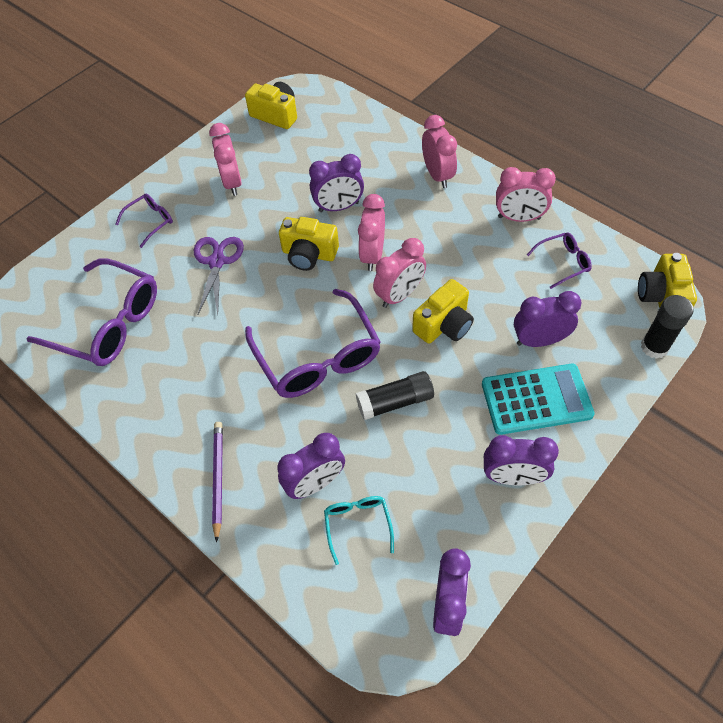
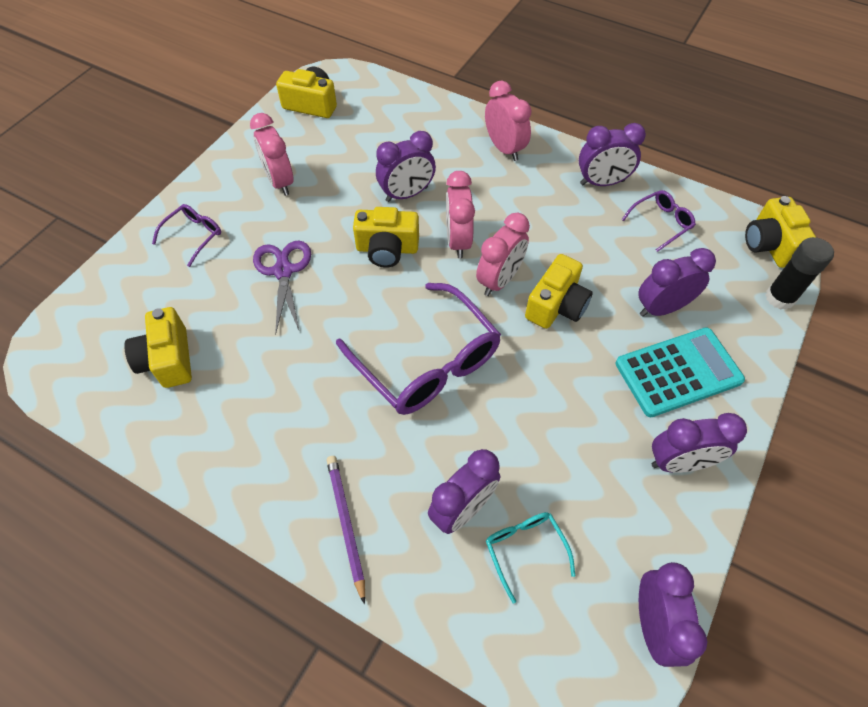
camera: 15 degrees left, 0 degrees up
purple glasses [26,258,157,366] -> yellow camera [124,307,192,388]
black glue stick [356,371,434,420] -> none
pink clock [496,167,556,222] -> purple clock [579,123,646,186]

